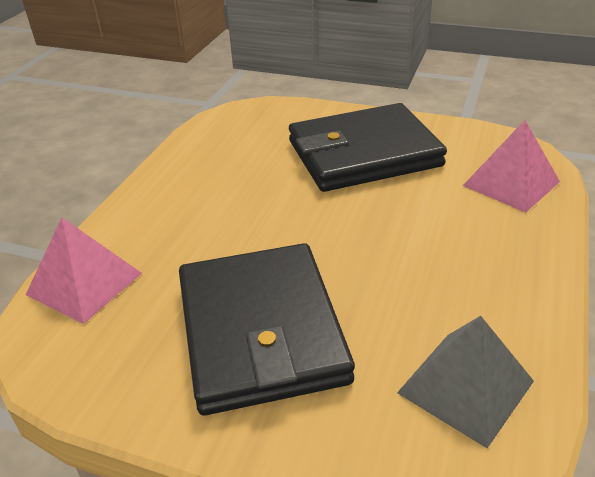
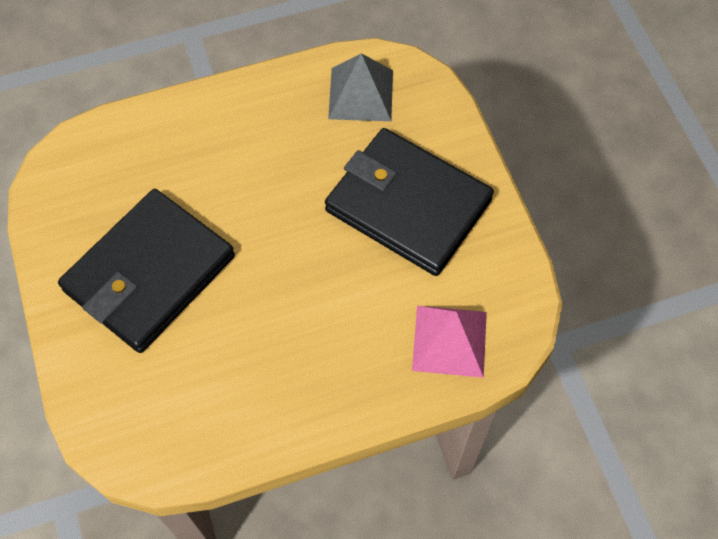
camera: 50 degrees right, 25 degrees up
pink pyramid [26,218,142,324] -> none
grey pyramid [397,316,534,448] -> grey pyramid moved to [328,53,393,121]

